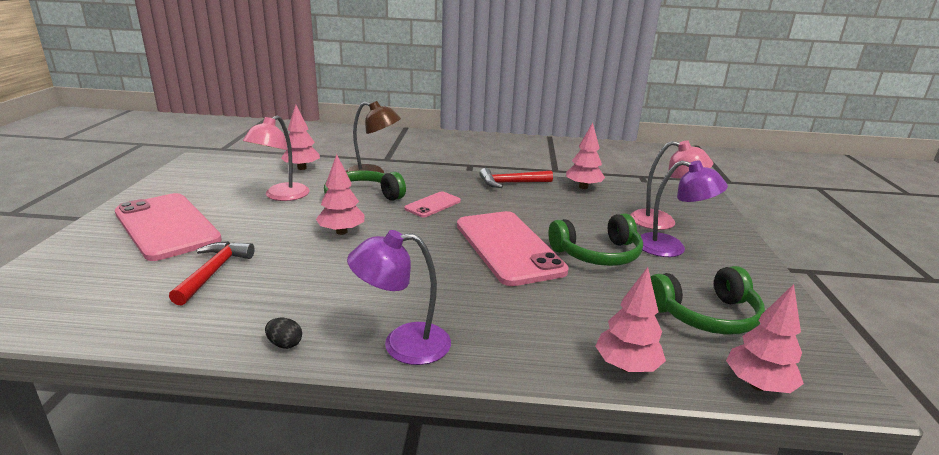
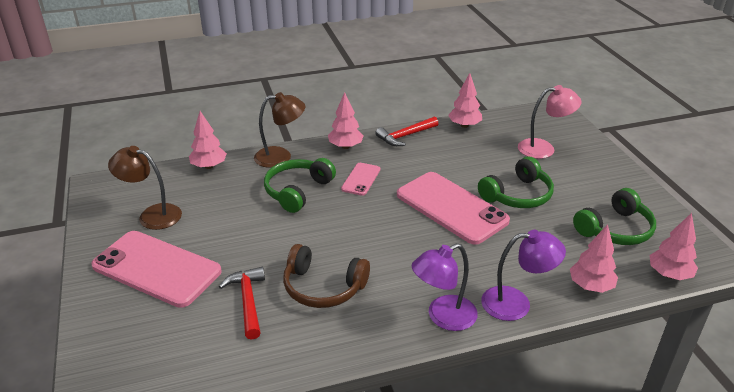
camera: 20 degrees left, 10 degrees up
pink lamp [243,115,310,201] -> none
black egg [265,318,302,349] -> none
pink tree [316,154,365,235] -> pink tree moved to [328,92,364,149]
purple lamp [640,160,728,257] -> purple lamp moved to [481,230,566,321]
none -> brown lamp [108,146,182,230]
none -> brown headphones [283,244,370,308]

